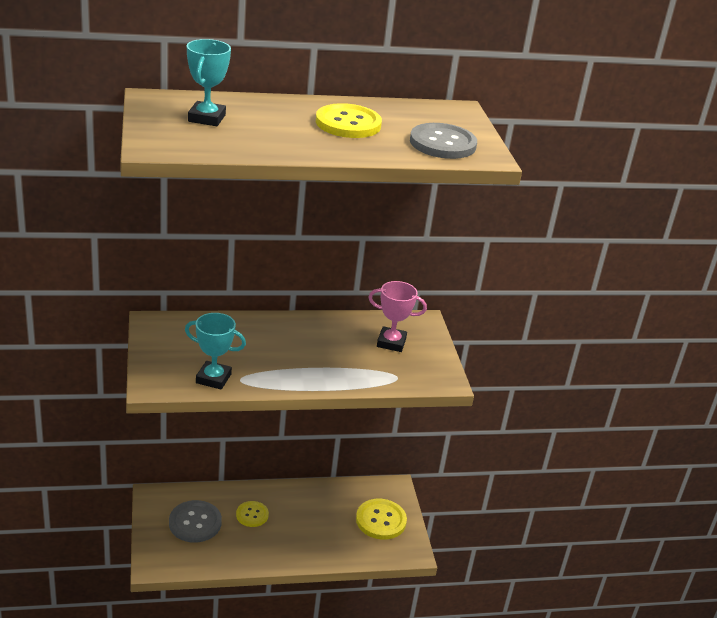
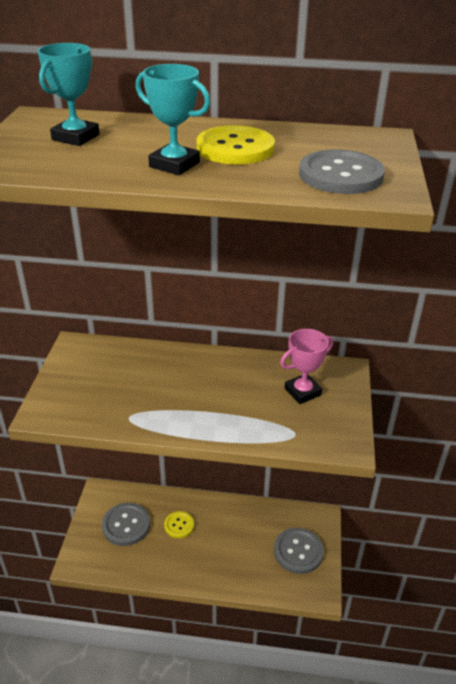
camera: 20 degrees right, 5 degrees up
turquoise trophy [185,313,246,390] -> turquoise trophy moved to [135,64,210,175]
yellow button [356,499,407,540] -> grey button [274,528,324,574]
pink trophy [368,281,427,352] -> pink trophy turned 60 degrees counterclockwise [280,329,333,404]

